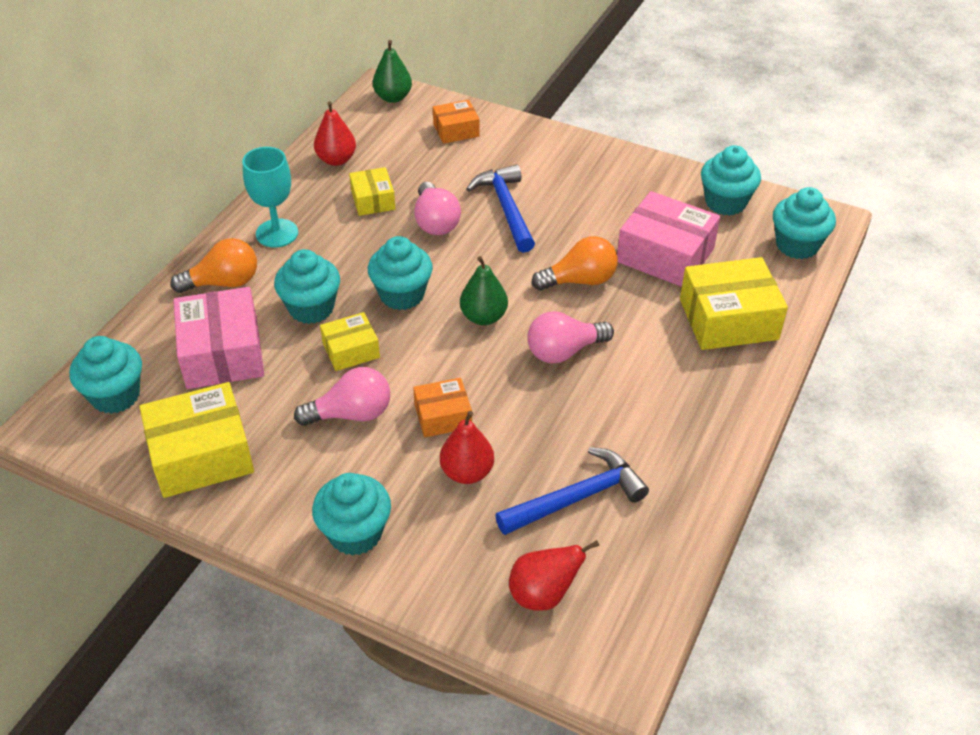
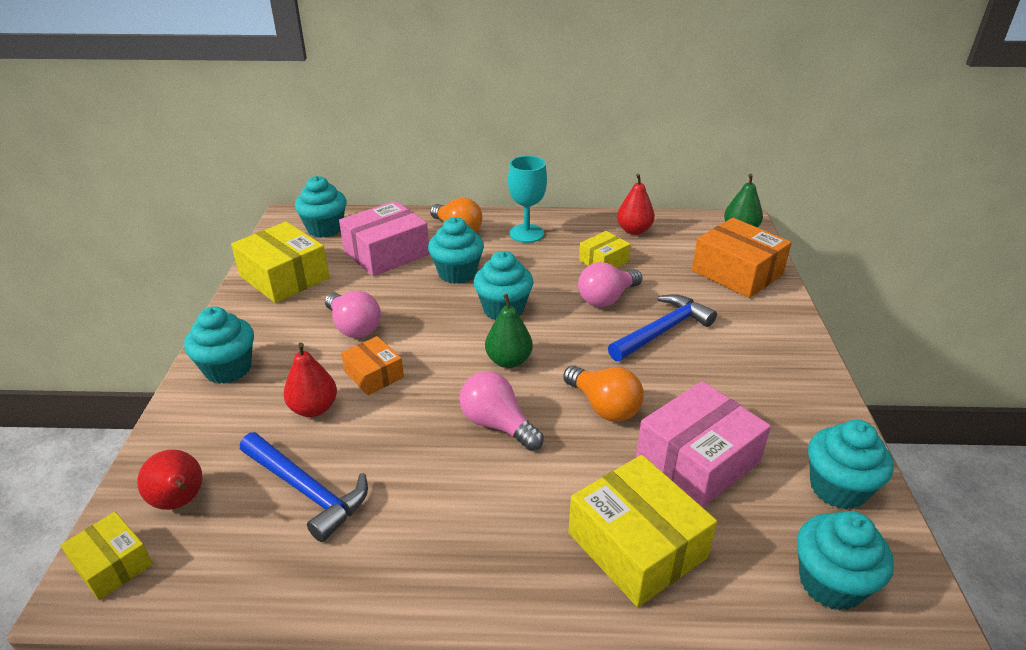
camera: 65 degrees right, 10 degrees down
yellow box [320,312,380,371] -> yellow box moved to [61,512,153,600]
orange box [433,100,480,144] -> orange box [692,218,792,298], size x1.77
pink box [617,191,720,287] -> pink box turned 45 degrees clockwise [636,381,771,507]

